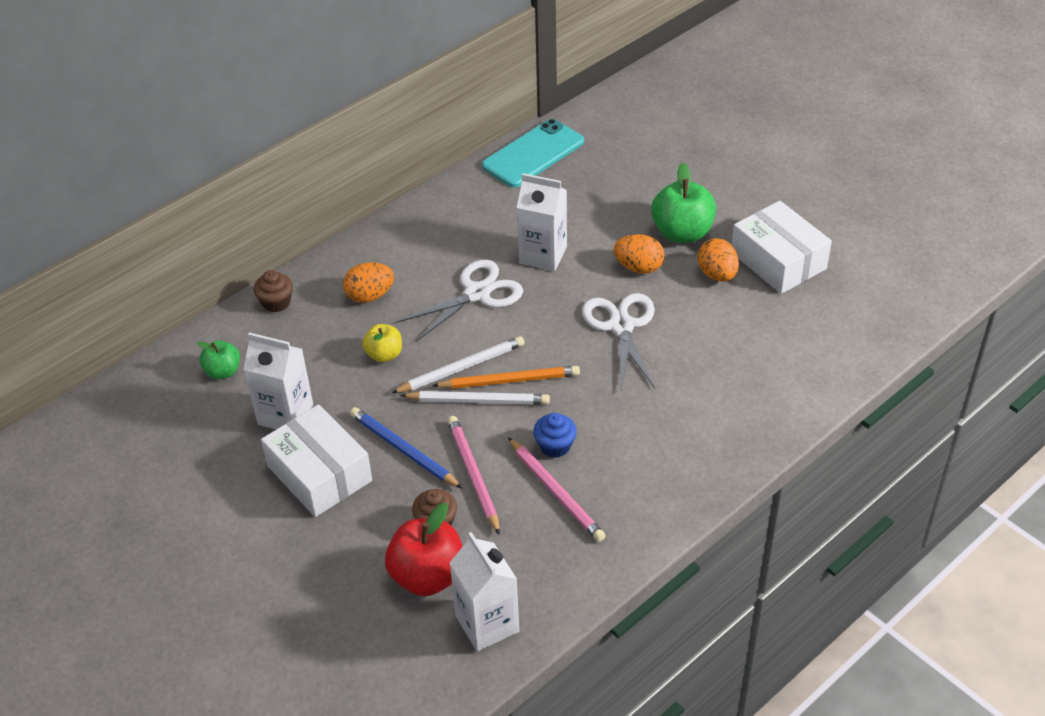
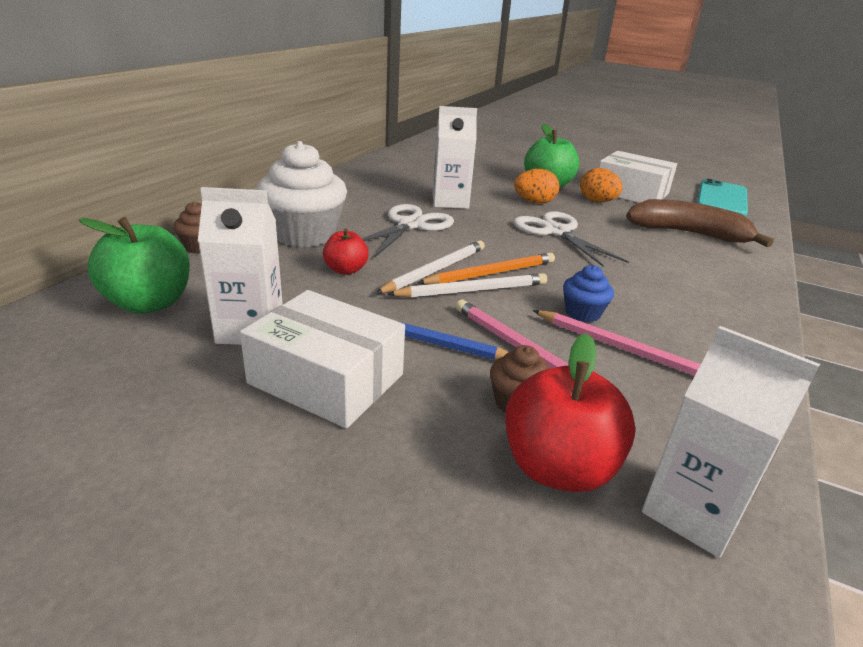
camera: 25 degrees left, 15 degrees down
green apple [197,340,240,379] -> green apple [79,217,190,314], size x1.74
orange egg [343,262,394,303] -> white cupcake [257,141,347,247]
yellow apple [362,324,402,362] -> red apple [323,229,369,275]
turquoise phone [482,119,584,188] -> turquoise phone moved to [697,179,748,217]
none -> brown banana [626,199,774,247]

